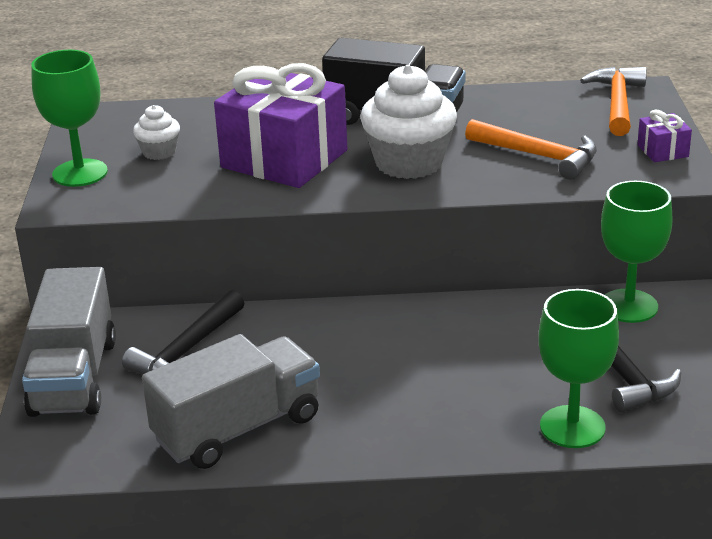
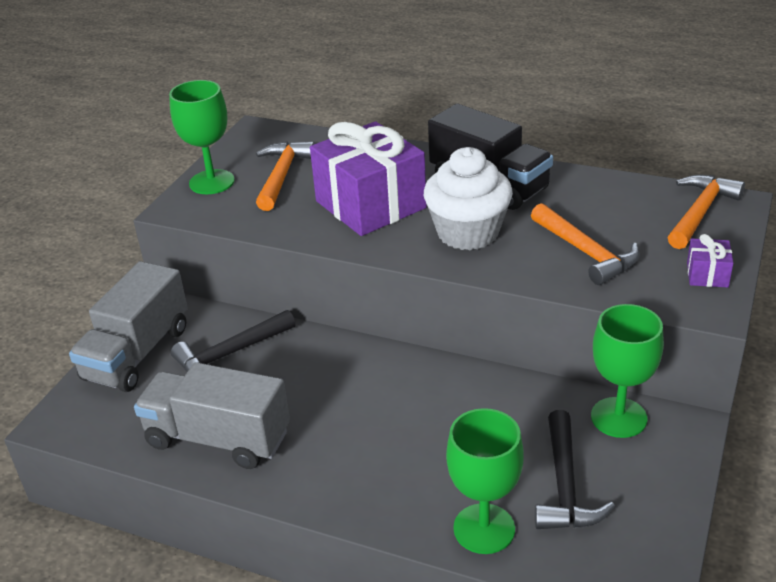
camera: 25 degrees right, 5 degrees up
white cupcake [133,105,180,160] -> orange hammer [256,141,315,211]
grey truck [142,334,320,469] -> grey truck turned 150 degrees counterclockwise [134,362,290,469]

